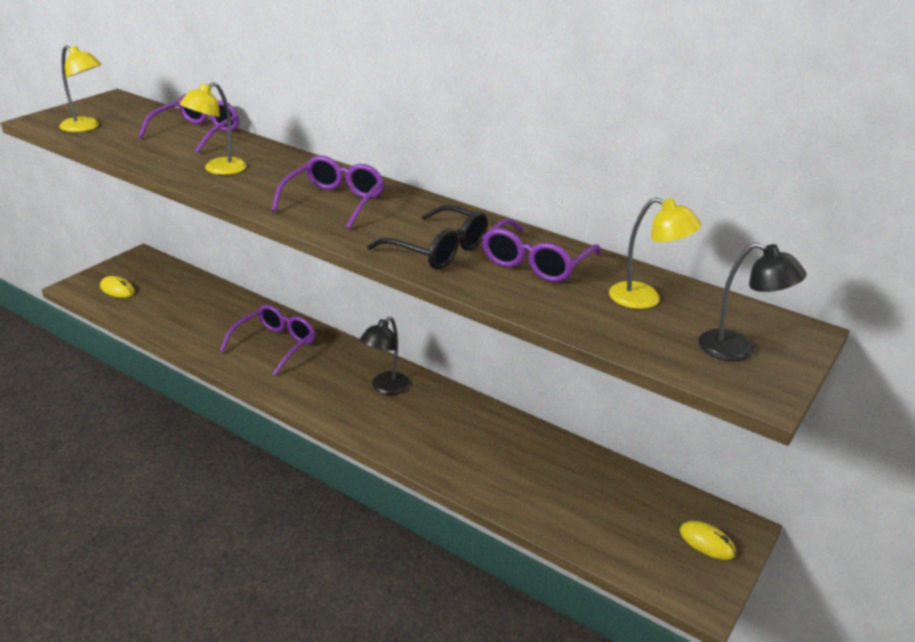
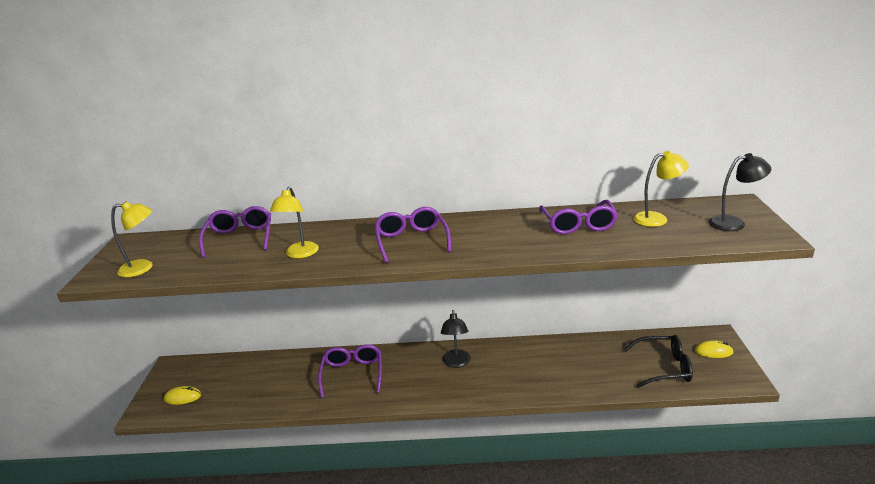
camera: 30 degrees left, 5 degrees down
black glasses [367,205,488,269] -> black glasses moved to [623,335,693,388]

